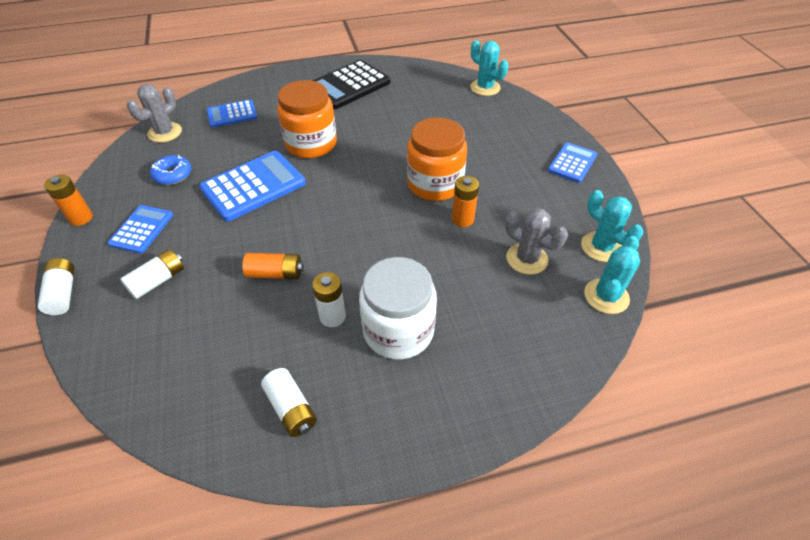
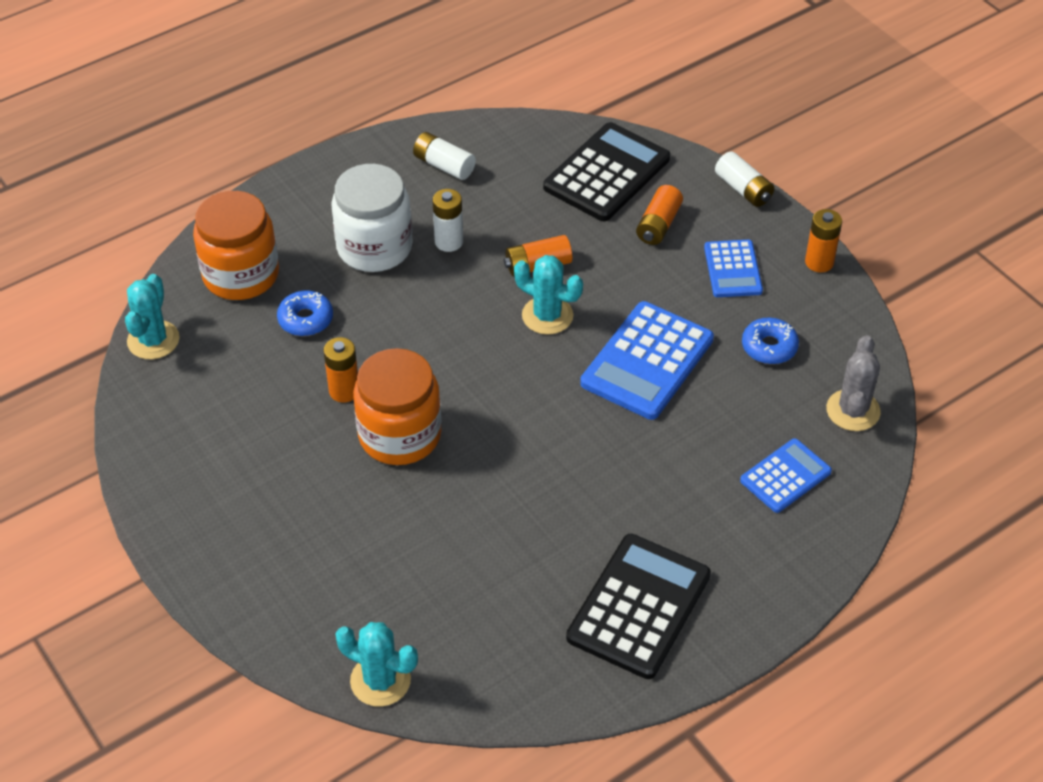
camera: 160 degrees right, 0 degrees up
white battery [120,249,184,299] -> orange battery [636,185,683,245]
orange jar [277,80,337,158] -> orange jar moved to [193,191,279,300]
grey cactus [505,208,568,275] -> none
blue calculator [548,142,597,183] -> none
turquoise cactus [581,190,643,262] -> turquoise cactus moved to [514,255,583,335]
none -> blue donut [277,290,333,336]
none -> black calculator [543,122,670,221]

